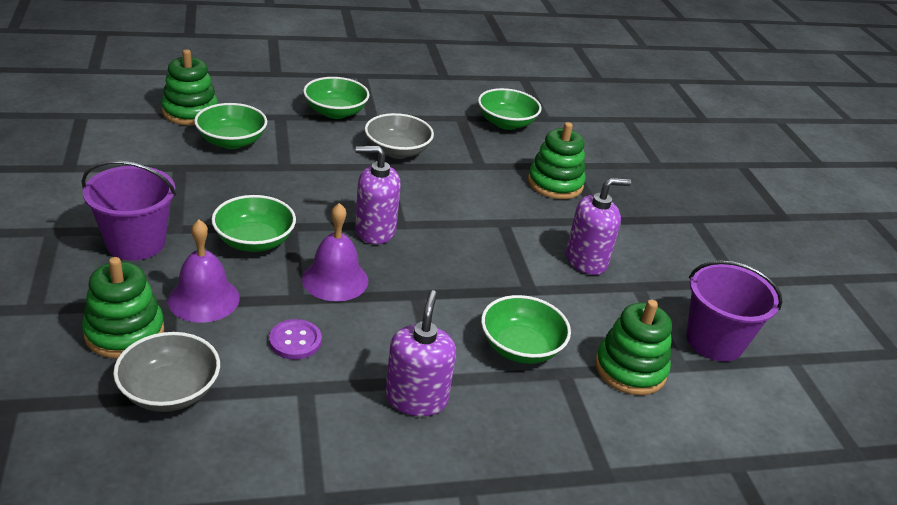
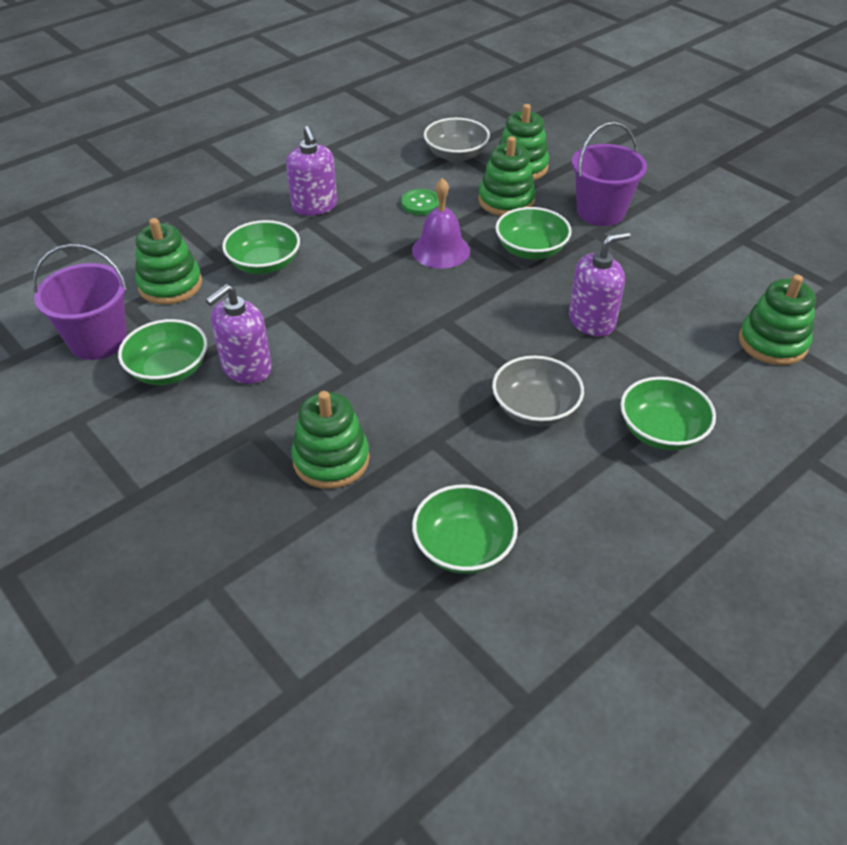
camera: 155 degrees right, 10 degrees up
purple bell [168,220,240,323] -> green stacking toy [478,136,536,216]
green bowl [194,103,267,149] -> green bowl moved to [118,319,208,385]
purple button [269,319,322,360] -> green button [401,189,439,215]
purple soap dispenser [355,146,401,244] -> purple soap dispenser moved to [569,231,631,337]

